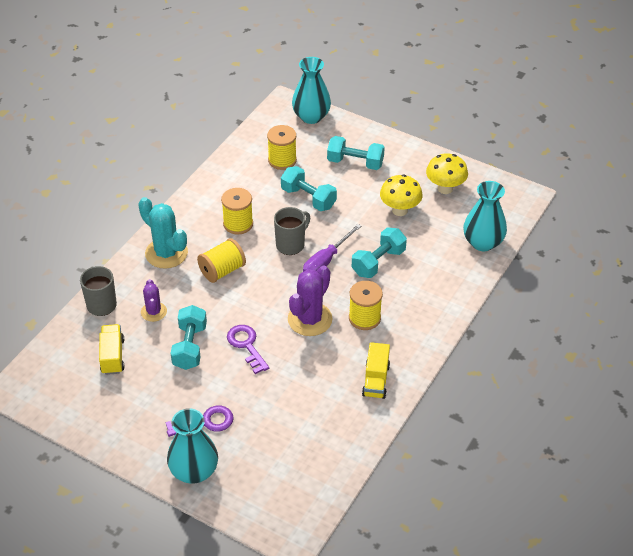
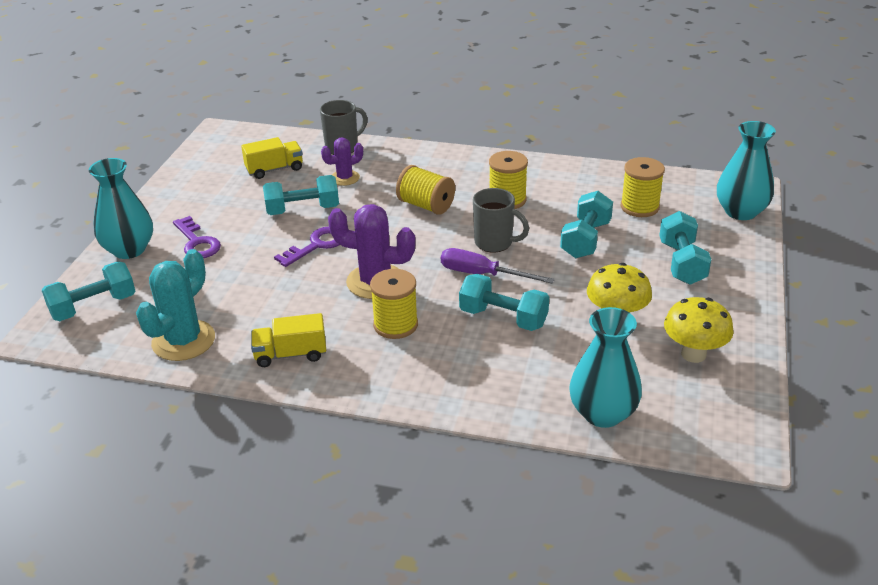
camera: 75 degrees right, 10 degrees down
turquoise cactus [138,197,188,269] -> turquoise cactus moved to [136,249,215,361]
none -> turquoise dumbbell [42,261,135,321]

